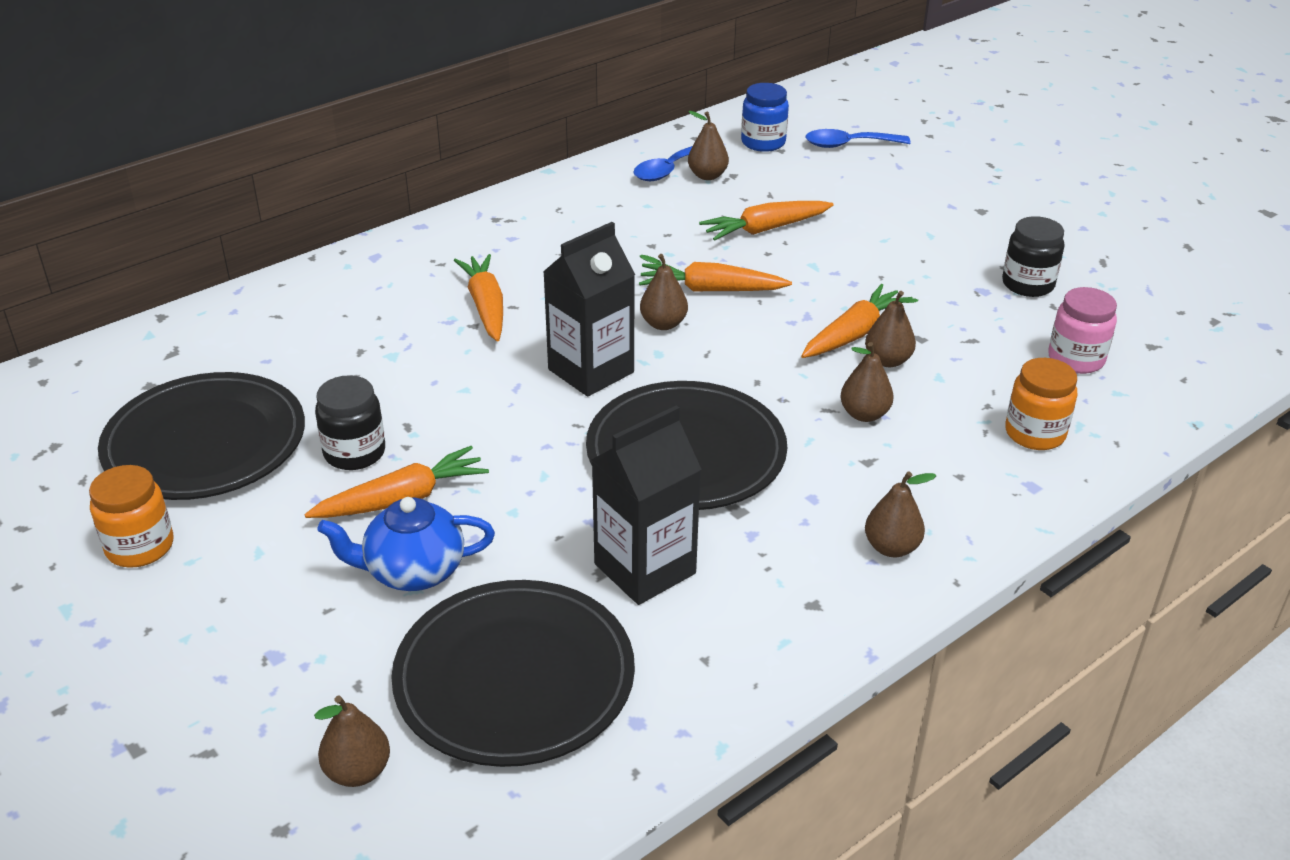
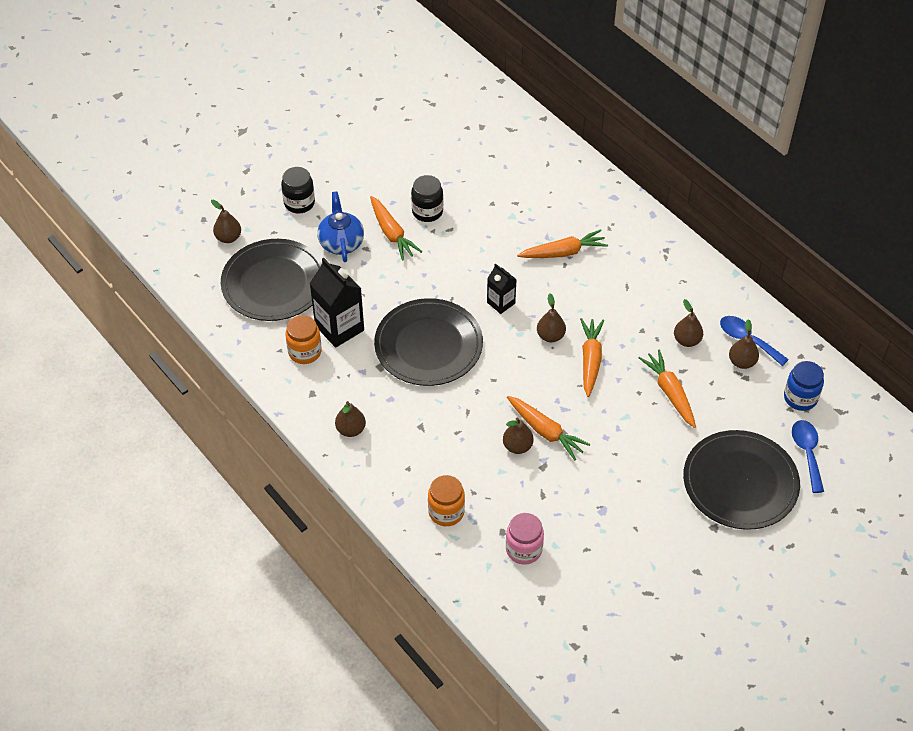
camera: 90 degrees right, 15 degrees up
orange jar [89,465,173,568] -> orange jar moved to [286,315,322,364]
black plate [98,372,305,500] -> black plate moved to [683,430,800,530]
black carton [543,222,635,397] -> black carton [487,264,517,314], size x0.58
brown pear [840,342,894,422] -> brown pear moved to [674,299,703,347]
black jar [1002,216,1064,297] -> black jar moved to [281,167,315,214]

